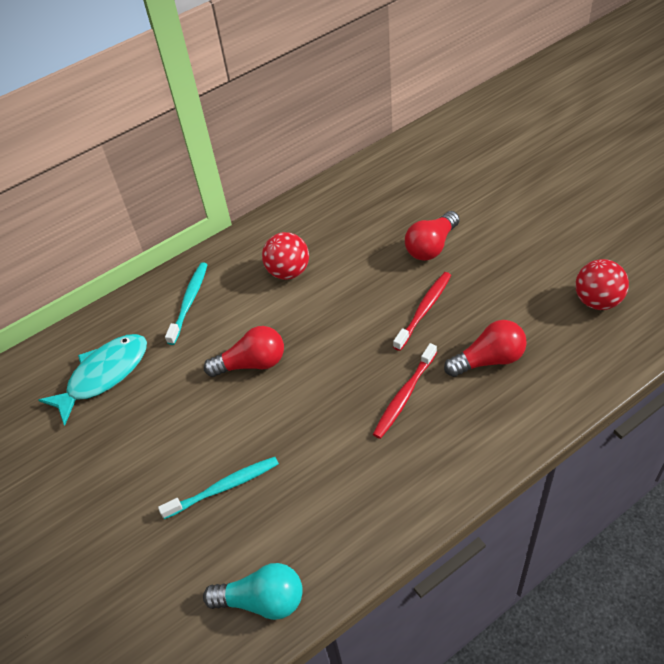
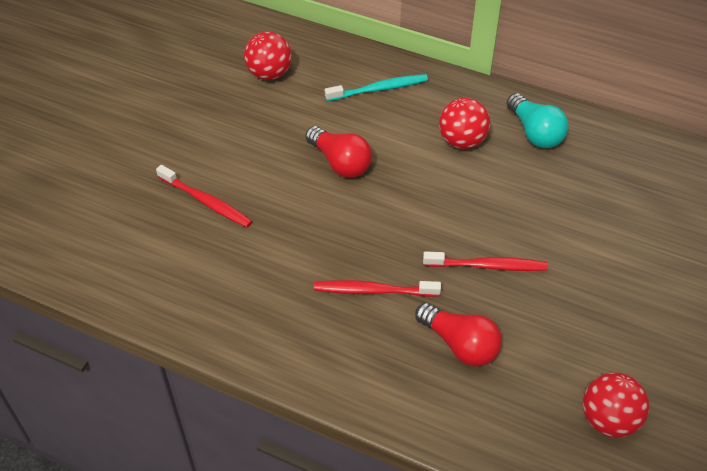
camera: 55 degrees right, 0 degrees up
turquoise fish [38,334,147,426] -> red ball [244,32,292,80]
turquoise toothbrush [158,457,279,519] -> red toothbrush [156,165,252,228]
turquoise light bulb [203,563,303,620] -> turquoise light bulb moved to [507,93,568,148]
red light bulb [405,211,460,261] -> none

